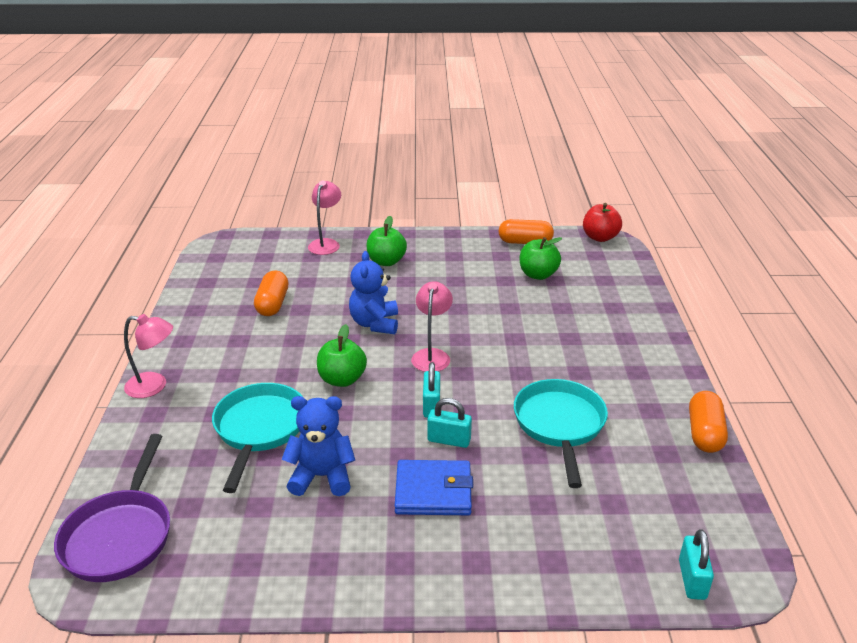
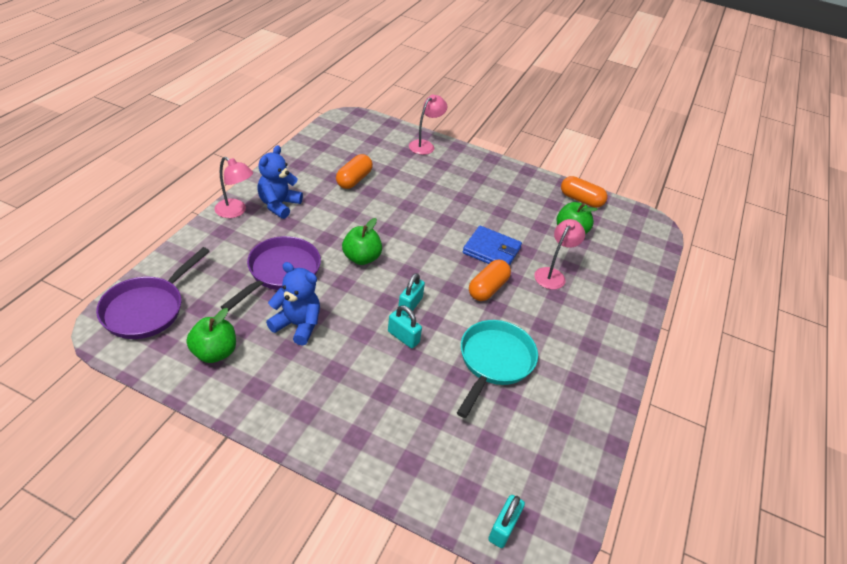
camera: 20 degrees right, 10 degrees up
turquoise pan [212,383,303,493] -> purple pan [221,236,321,311]
blue teddy bear [349,251,398,334] -> blue teddy bear moved to [257,145,303,219]
green apple [366,216,407,266] -> green apple moved to [186,308,236,363]
blue wallet [395,460,473,515] -> blue wallet moved to [463,226,522,266]
pink lamp [411,281,453,372] -> pink lamp moved to [534,219,585,290]
red apple [583,203,622,242] -> none
orange capsule [689,391,728,453] -> orange capsule moved to [469,260,511,301]

